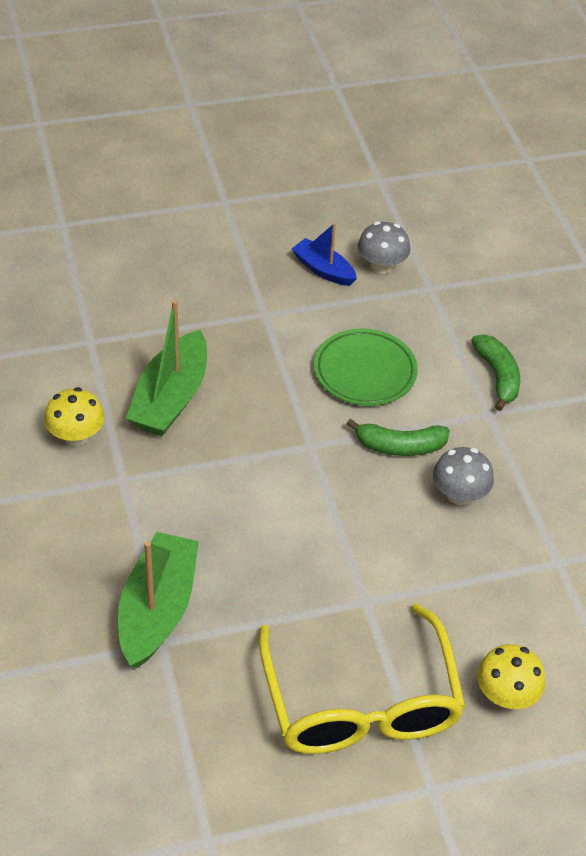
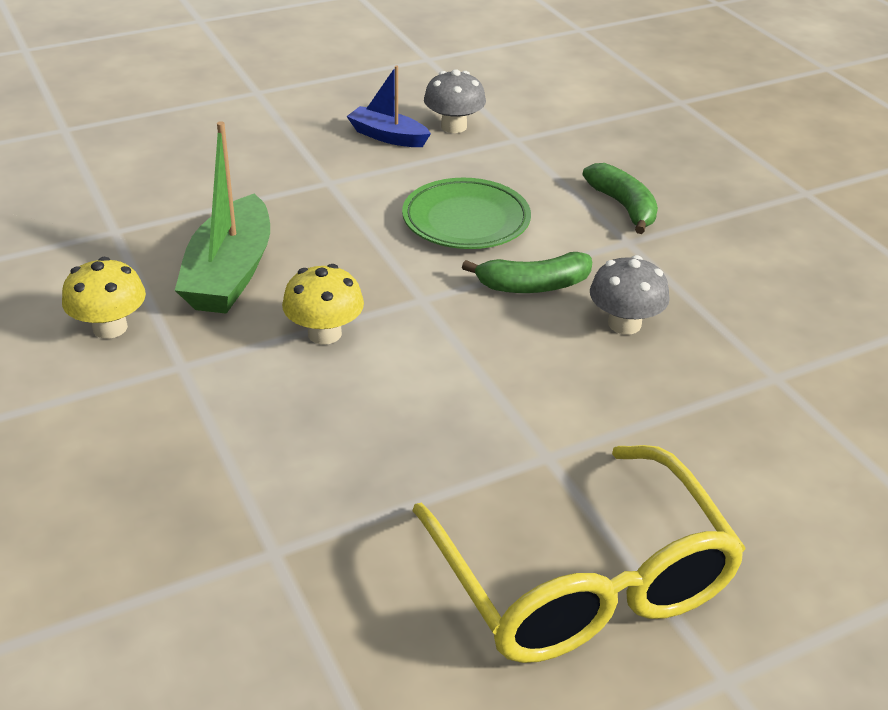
camera: 10 degrees left, 10 degrees down
green boat [118,532,199,669] -> none
yellow mushroom [477,644,545,709] -> yellow mushroom moved to [282,264,364,345]

